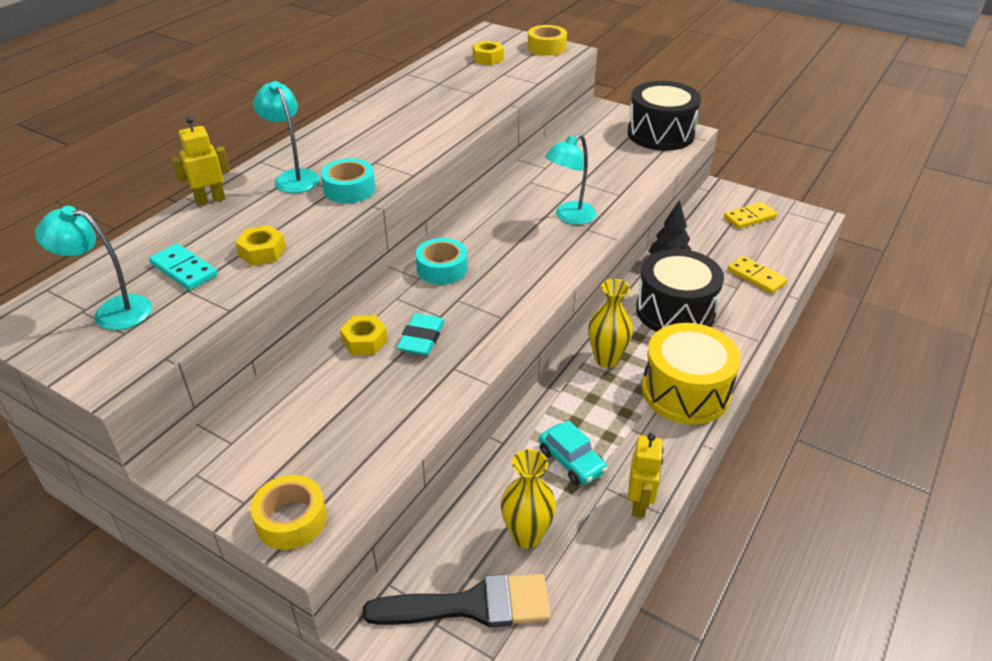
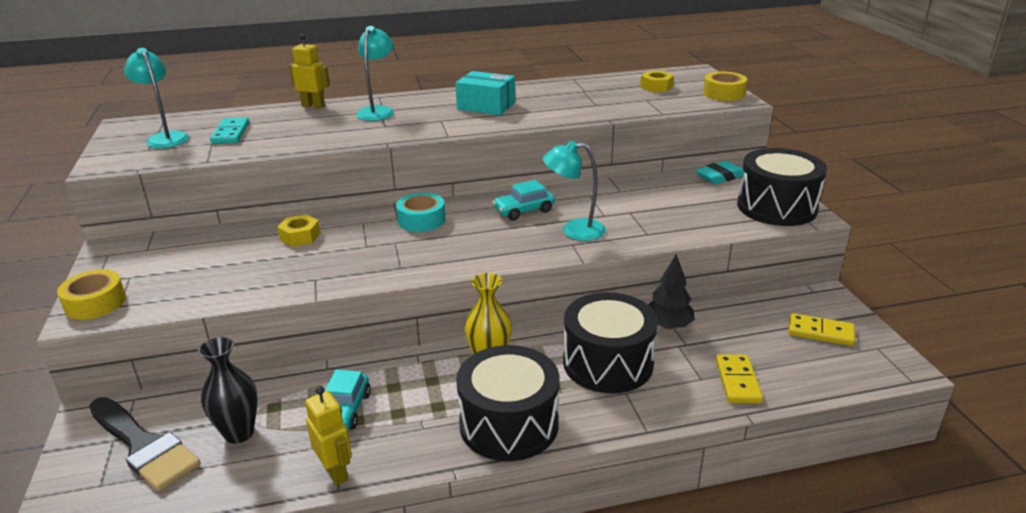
camera: 45 degrees right, 10 degrees down
yellow nut [235,225,286,266] -> none
turquoise tape [321,158,375,203] -> none
turquoise eraser [397,313,445,355] -> turquoise eraser moved to [696,161,745,184]
yellow vase [501,449,556,549] -> black vase [198,337,258,444]
yellow robot [628,433,664,518] -> yellow robot turned 90 degrees counterclockwise [305,386,352,485]
yellow drum [642,323,741,425] -> black drum [456,345,559,461]
none -> turquoise box [455,71,515,115]
none -> turquoise car [492,180,555,220]

